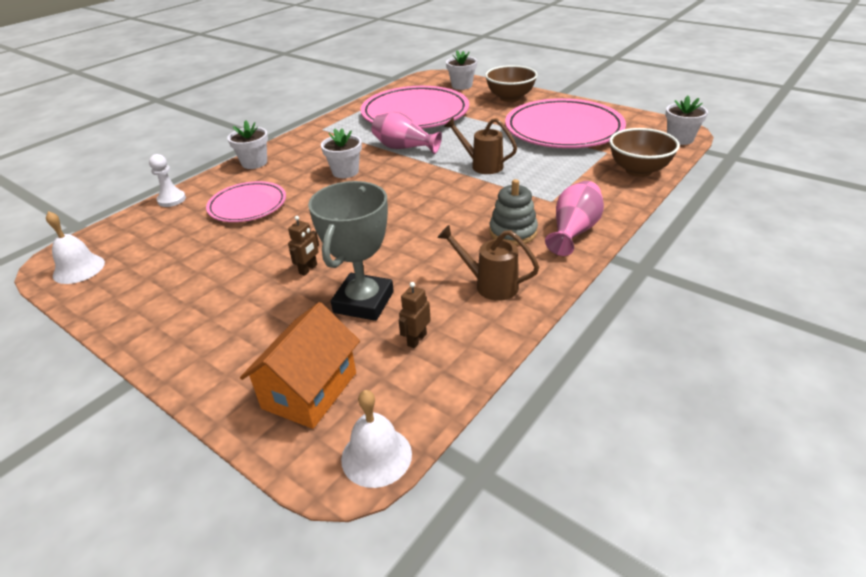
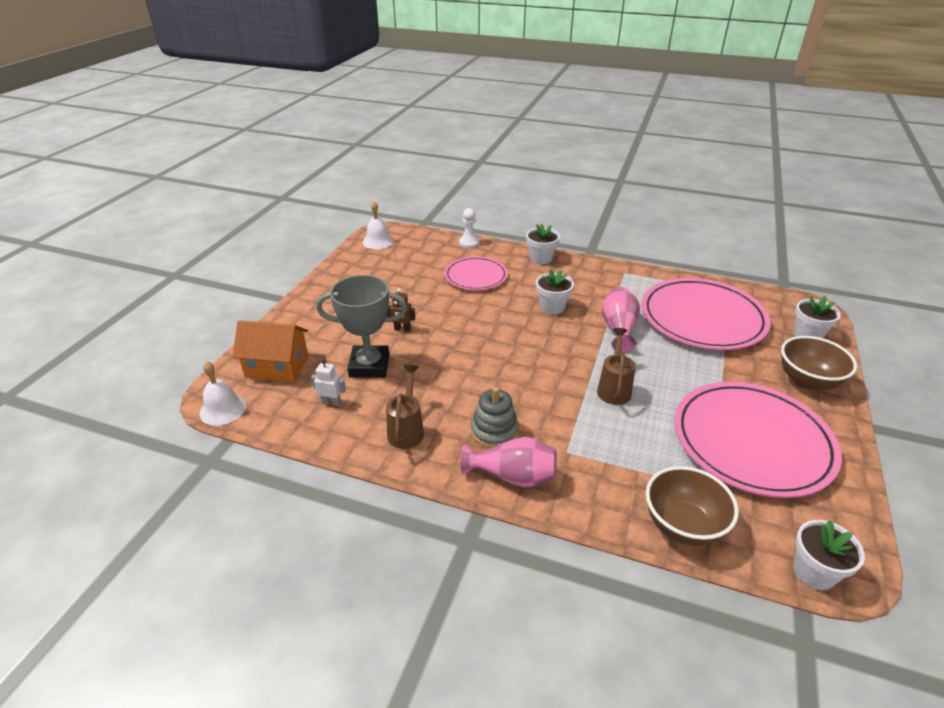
camera: 70 degrees right, 0 degrees up
brown robot [399,282,431,348] -> white robot [311,359,346,406]

